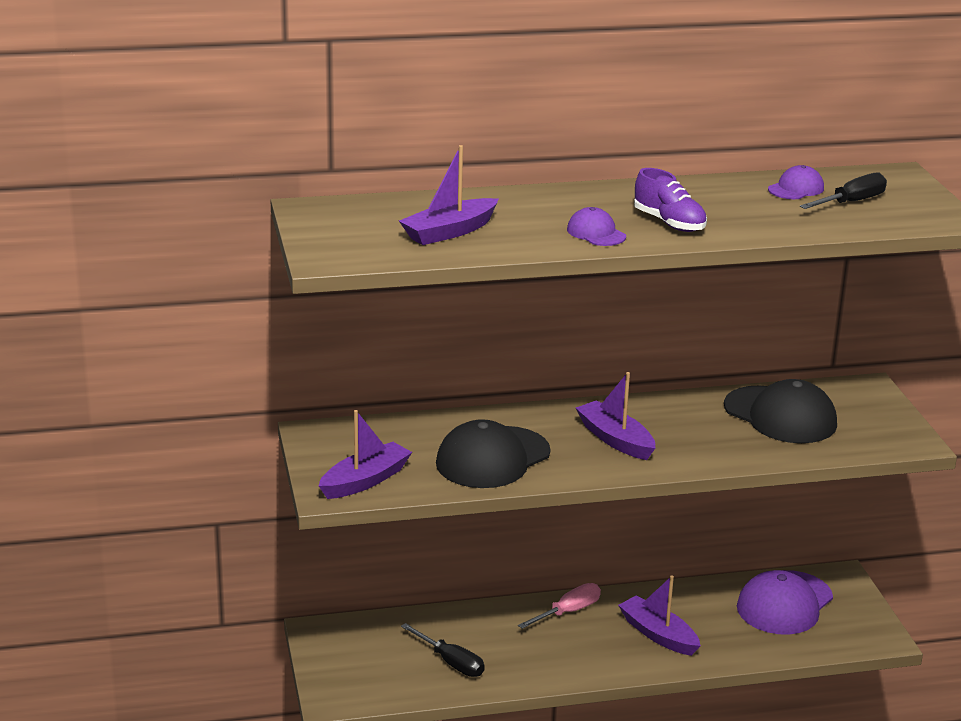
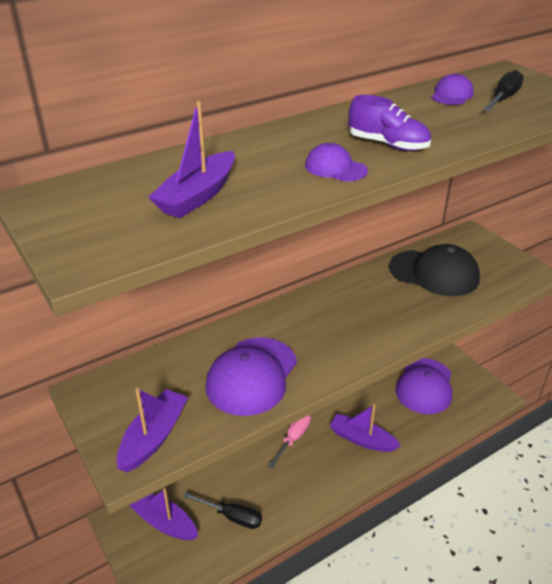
camera: 20 degrees left, 10 degrees up
black cap [436,419,551,488] -> purple cap [205,337,297,416]
purple boat [576,372,655,460] -> purple boat moved to [129,488,198,540]

